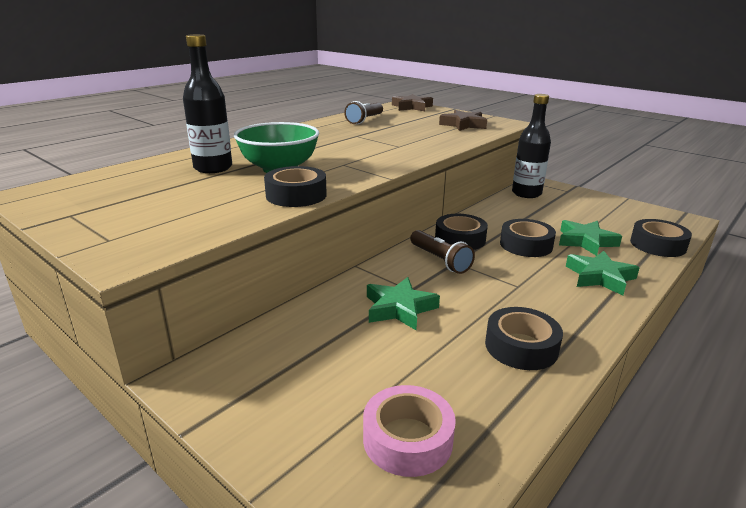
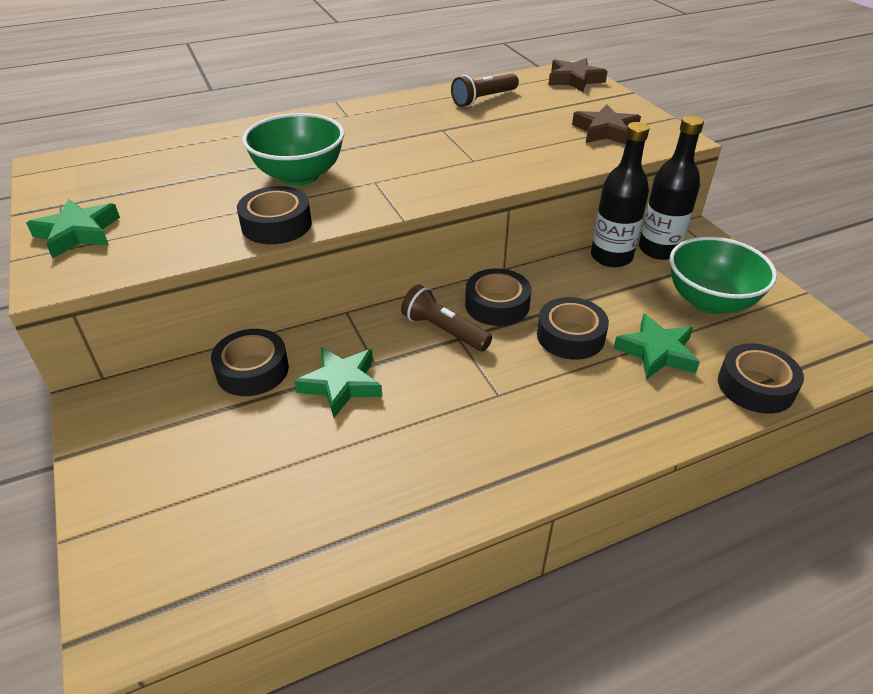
camera: 25 degrees right, 15 degrees up
black bottle [183,34,232,173] -> black bottle moved to [591,122,650,267]
pink tape [363,385,456,477] -> none
brown flashlight [410,230,475,274] -> brown flashlight turned 135 degrees clockwise [401,285,492,351]
black tape [485,307,563,370] -> black tape moved to [211,329,289,396]
green star [566,251,640,295] -> green star moved to [26,199,120,258]
none -> green bowl [670,237,777,314]

